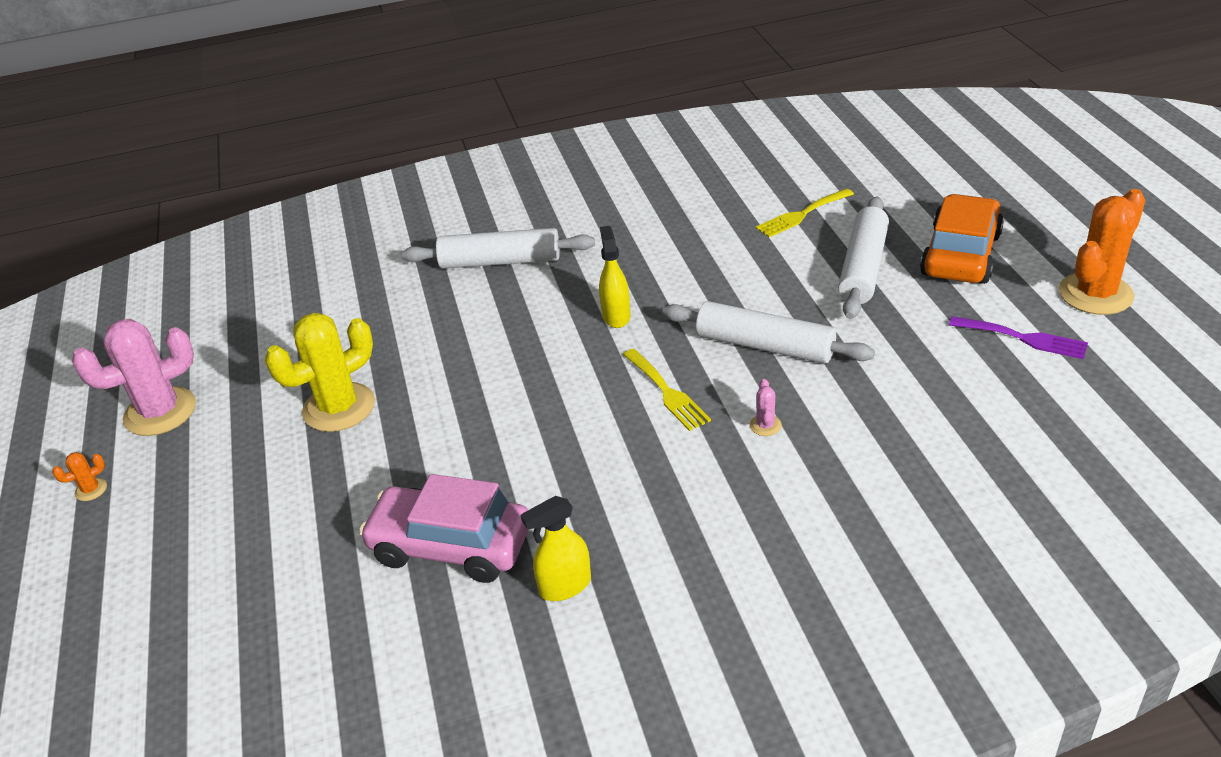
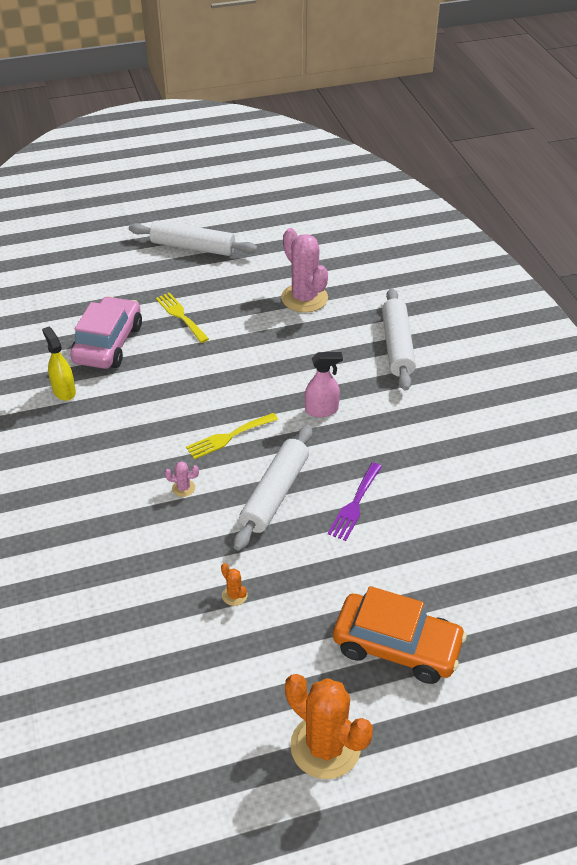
camera: 85 degrees right, 5 degrees up
orange cactus [52,452,107,501] -> orange cactus moved to [221,563,248,606]
pink cactus [72,319,196,436] -> pink cactus moved to [281,228,328,313]
yellow cactus [265,312,375,432] -> none
yellow spray bottle [599,226,631,328] -> pink spray bottle [305,352,343,417]
yellow fork [756,188,854,237] -> yellow fork moved to [156,293,209,343]
white rolling pin [838,196,889,319] -> white rolling pin moved to [129,220,258,256]
purple fork [949,316,1088,359] -> purple fork moved to [328,463,382,541]

